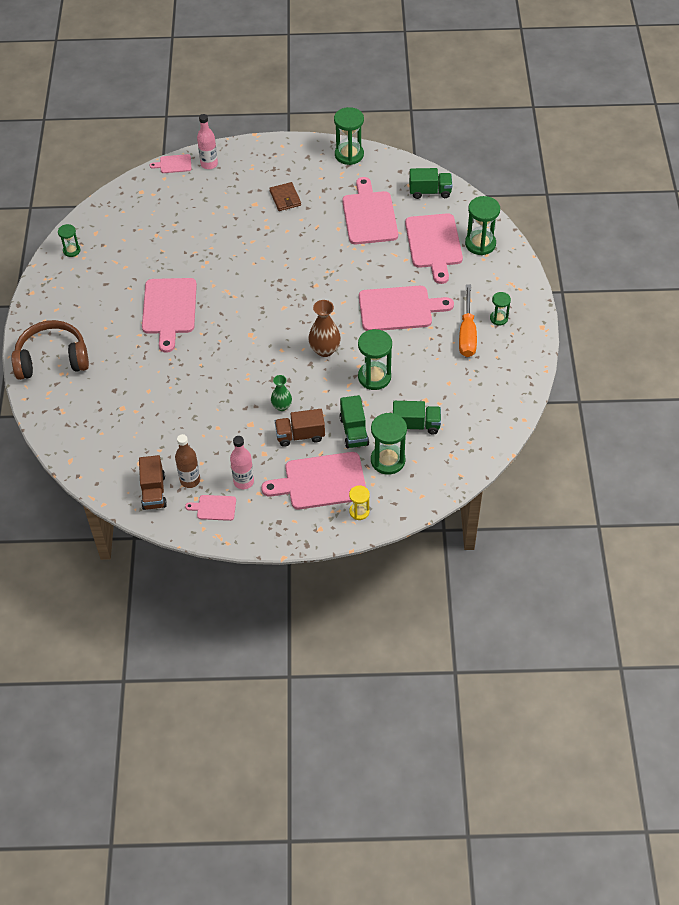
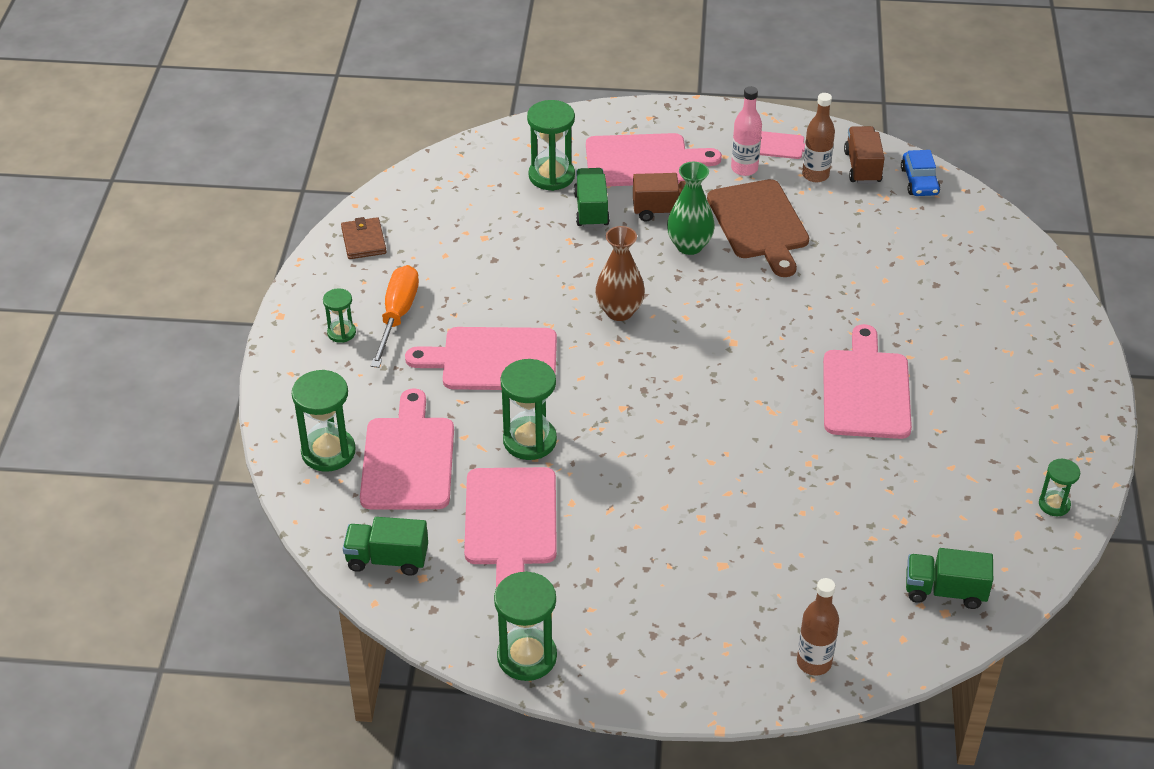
camera: 175 degrees left, 10 degrees down
brown headphones [11,320,89,380] -> none
pink cutting board [150,154,191,173] -> none
pink bottle [197,114,218,169] -> brown bottle [797,578,839,676]
brown wallet [269,182,301,211] -> brown wallet moved to [341,217,387,259]
green vase [271,375,292,411] -> green vase [667,162,715,255], size x1.56
yellow hourglass [349,485,370,520] -> none
green hourglass [358,329,392,390] -> green hourglass moved to [501,359,557,460]
green truck [393,401,441,435] -> green truck moved to [906,548,993,609]
none -> brown cutting board [707,179,809,277]
none -> blue car [901,150,941,196]

